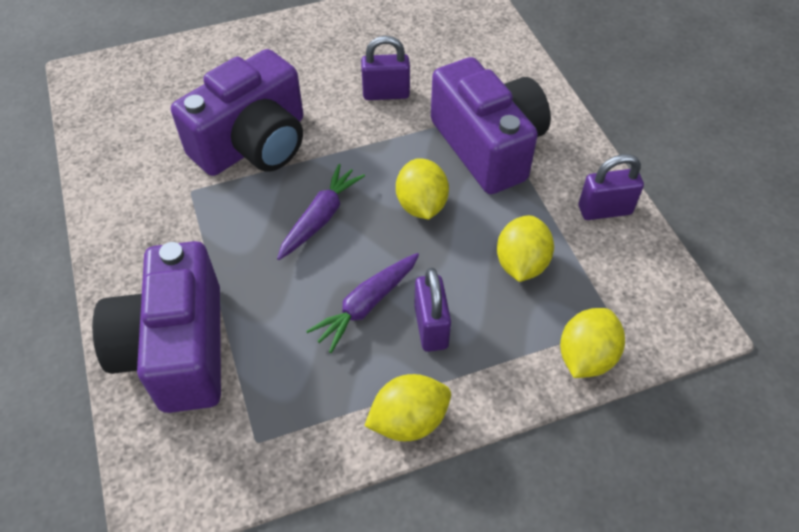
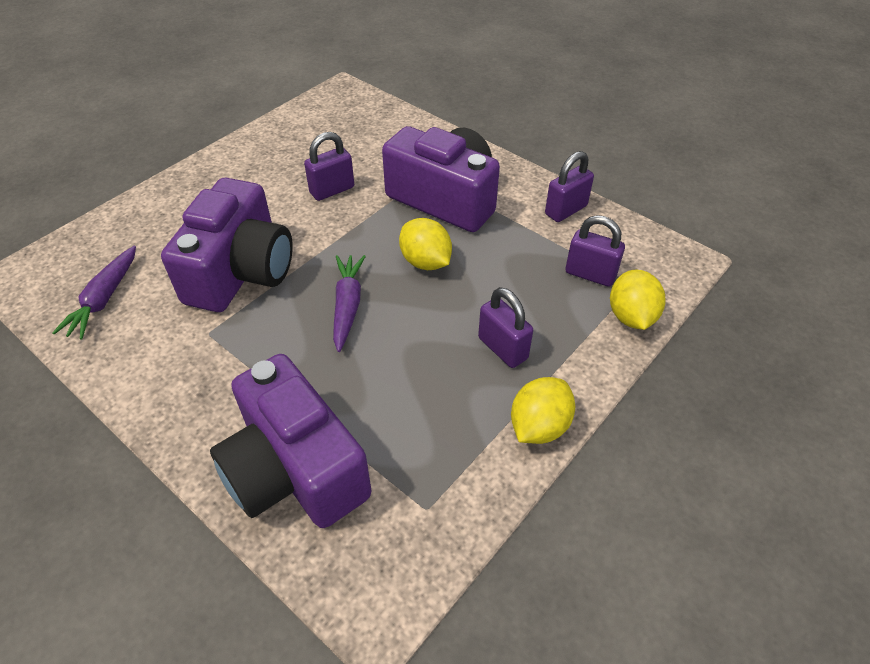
camera: 30 degrees left, 5 degrees down
purple carrot [306,253,419,353] -> purple carrot moved to [52,246,136,340]
yellow lemon [497,215,554,282] -> none
none -> purple padlock [565,215,625,287]

